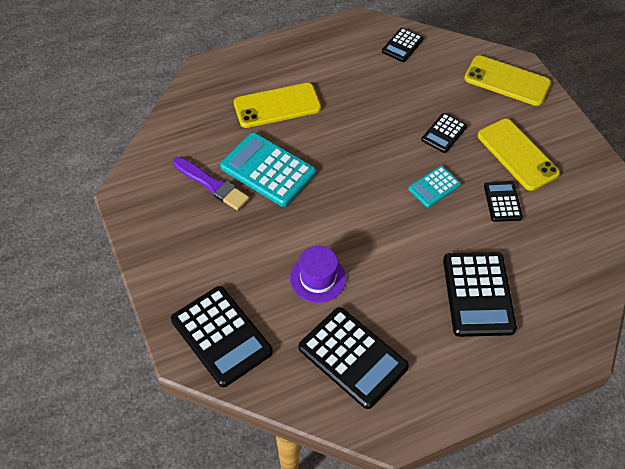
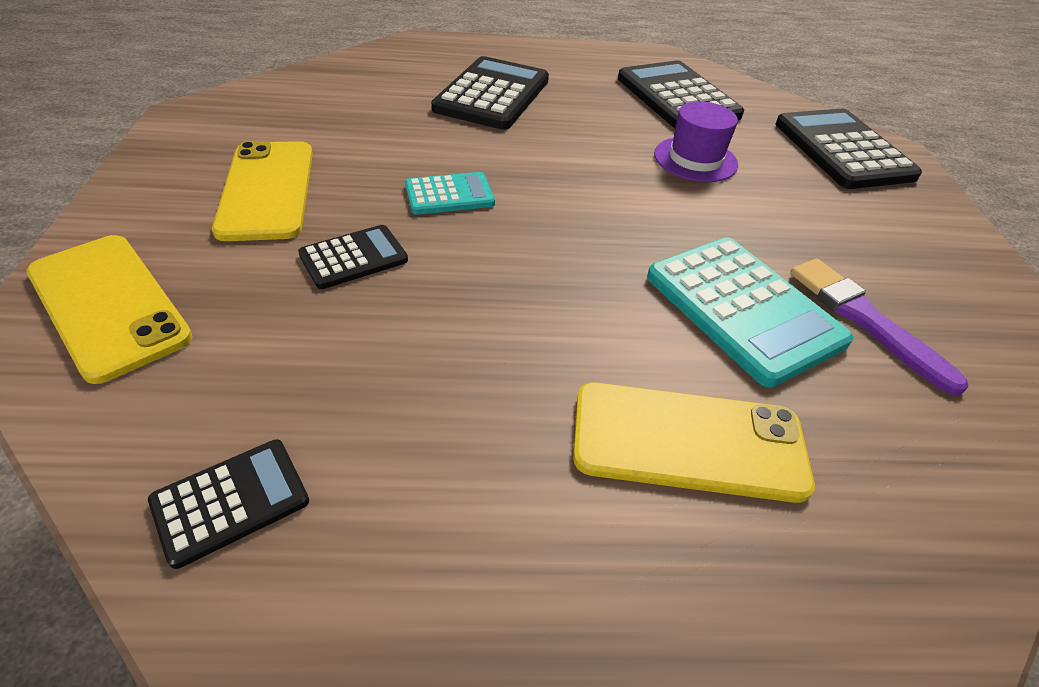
camera: 160 degrees left, 10 degrees down
black calculator [484,181,523,222] -> none

